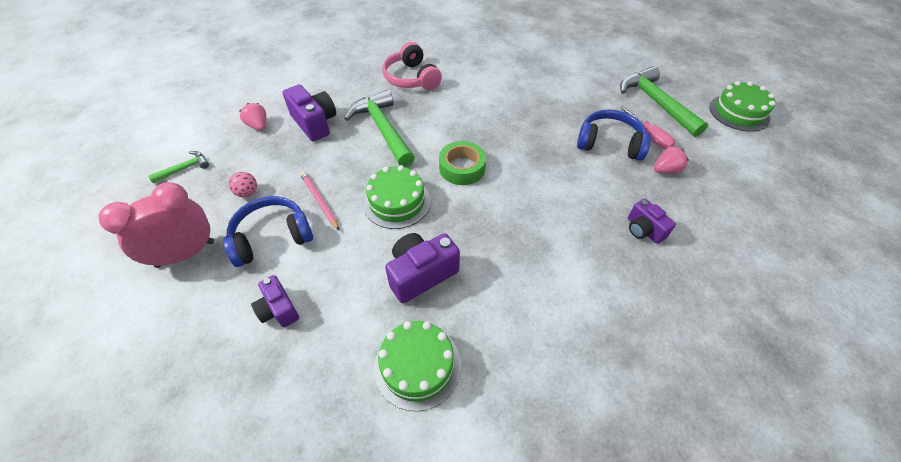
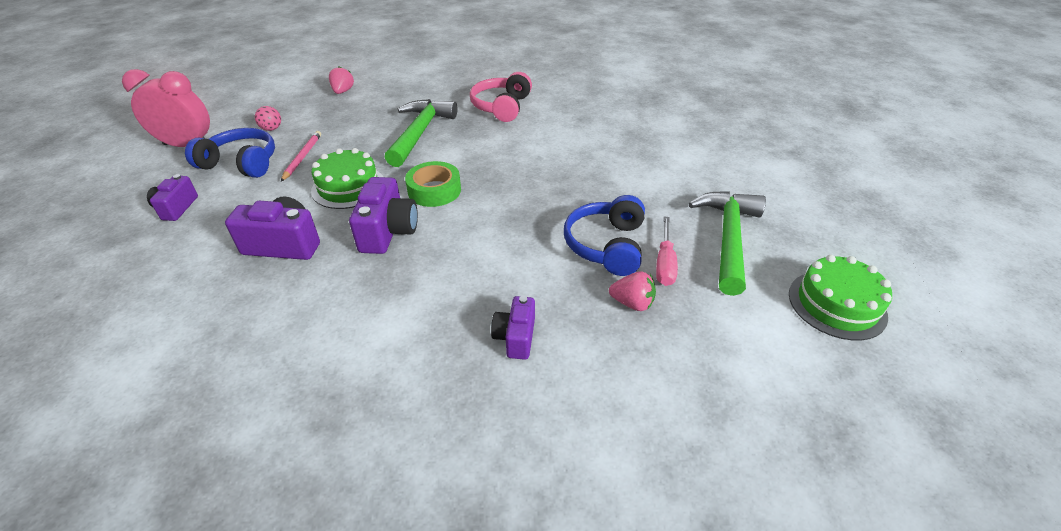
camera: 40 degrees right, 10 degrees down
green hammer [148,151,209,183] -> none
purple camera [283,84,336,141] -> purple camera moved to [349,177,418,254]
green cake [374,321,461,411] -> none
blue headphones [577,109,651,161] -> blue headphones turned 135 degrees counterclockwise [564,195,645,276]

